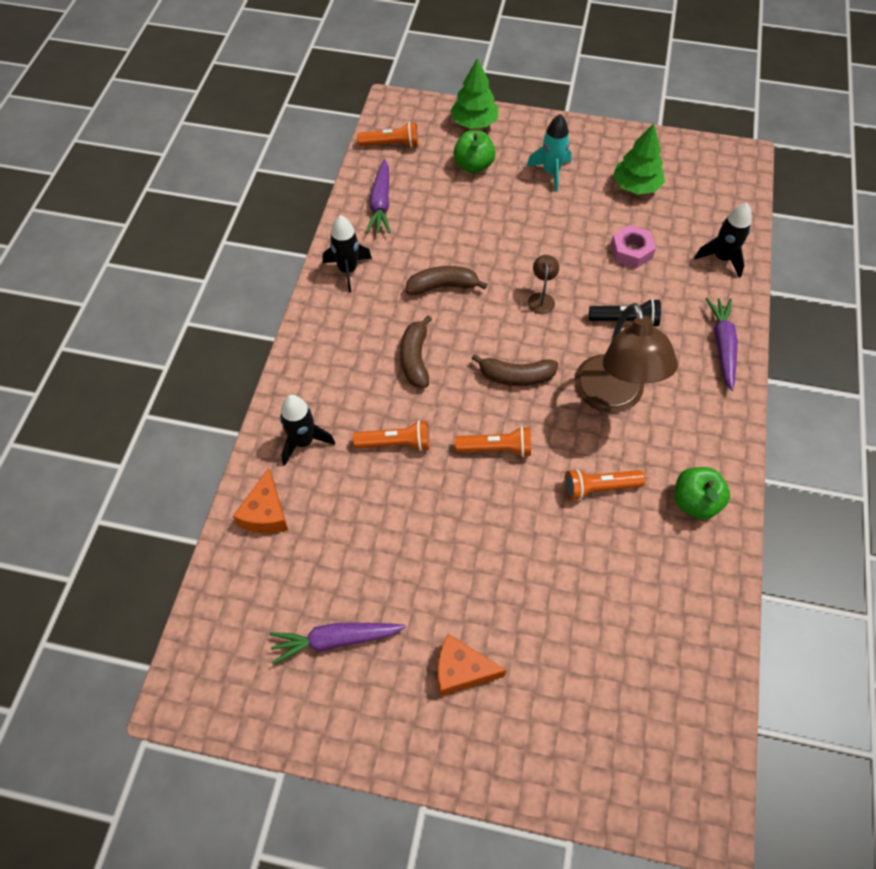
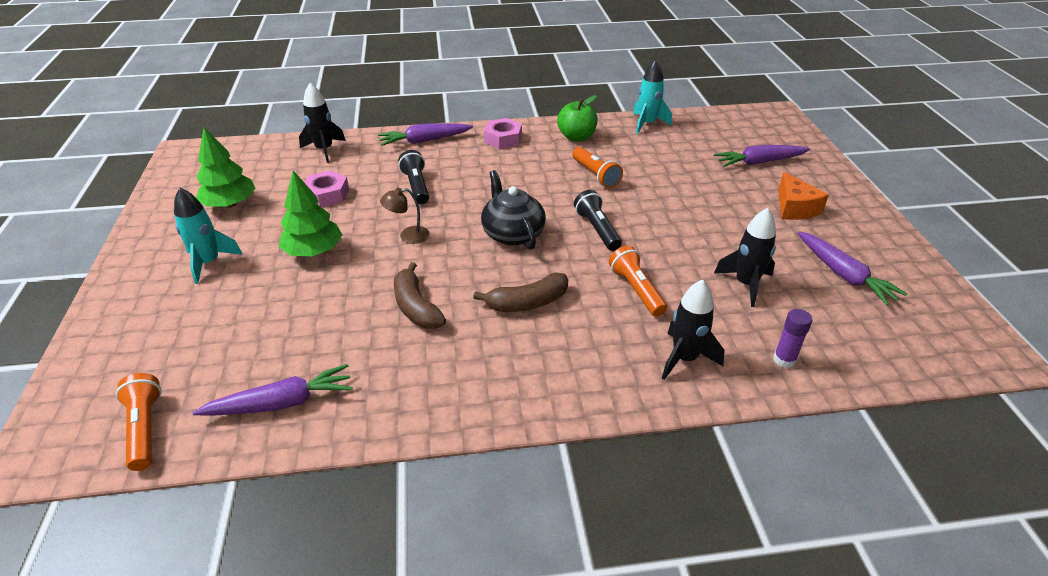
camera: 110 degrees left, 20 degrees down
orange cheese [233,468,288,534] -> purple glue stick [773,309,812,368]
black rocket [323,215,372,293] -> black rocket moved to [714,208,776,307]
green tree [450,58,498,129] -> green tree moved to [278,171,342,256]
green apple [453,130,496,173] -> none
orange flashlight [455,426,531,457] -> black flashlight [574,190,622,251]
brown banana [472,354,558,386] -> black teapot [481,170,546,249]
brown lamp [574,303,678,413] -> none
none -> pink nut [484,118,522,149]
none -> turquoise rocket [633,59,672,134]
none -> purple carrot [714,145,810,167]

